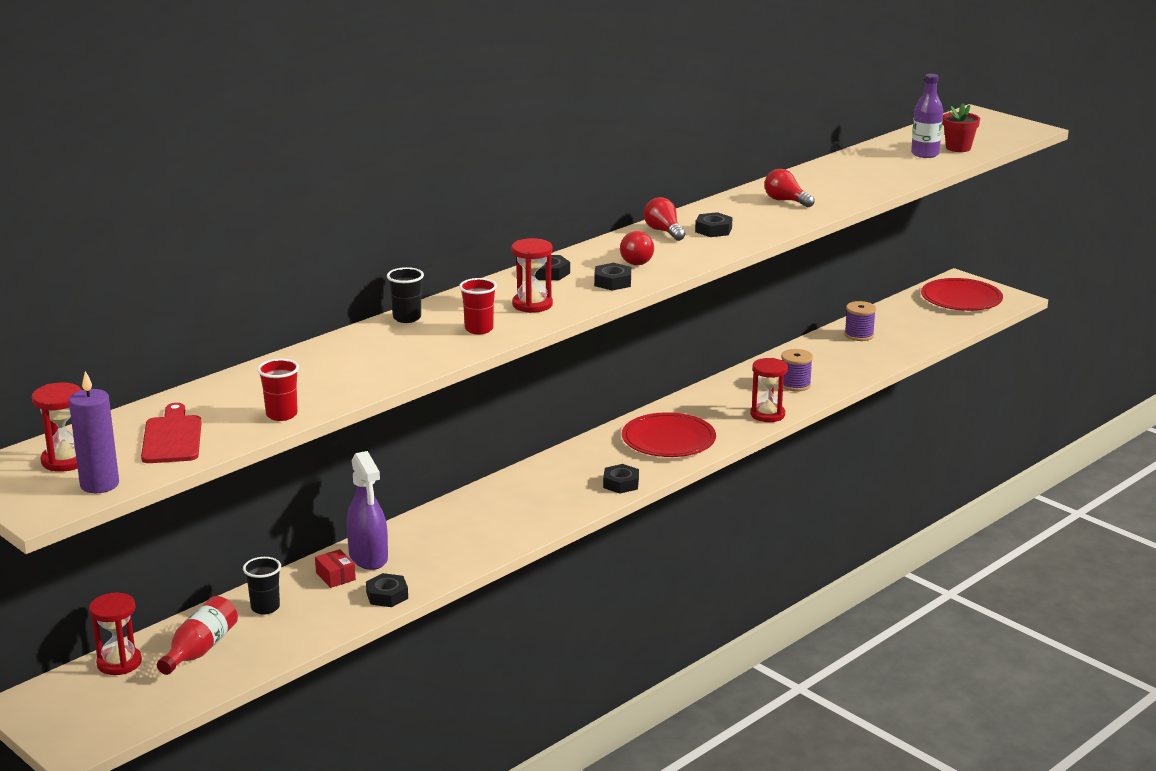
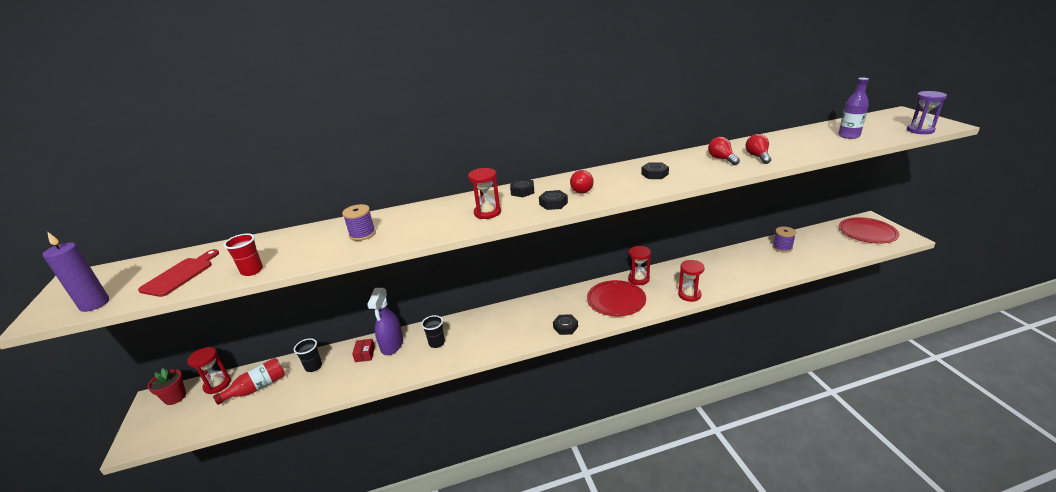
camera: 30 degrees right, 5 degrees up
red hourglass [32,383,81,472] -> red hourglass moved to [628,246,651,285]
black nut [366,573,408,607] -> none
black cup [387,267,424,323] -> black cup moved to [421,315,445,348]
red cup [459,278,497,334] -> none
red light bulb [644,197,685,241] -> red light bulb moved to [746,134,771,164]
purple spool [781,349,813,392] -> purple spool moved to [342,204,376,241]
red flower pot [942,103,980,152] -> red flower pot moved to [148,368,186,405]
none -> purple hourglass [907,91,947,134]

